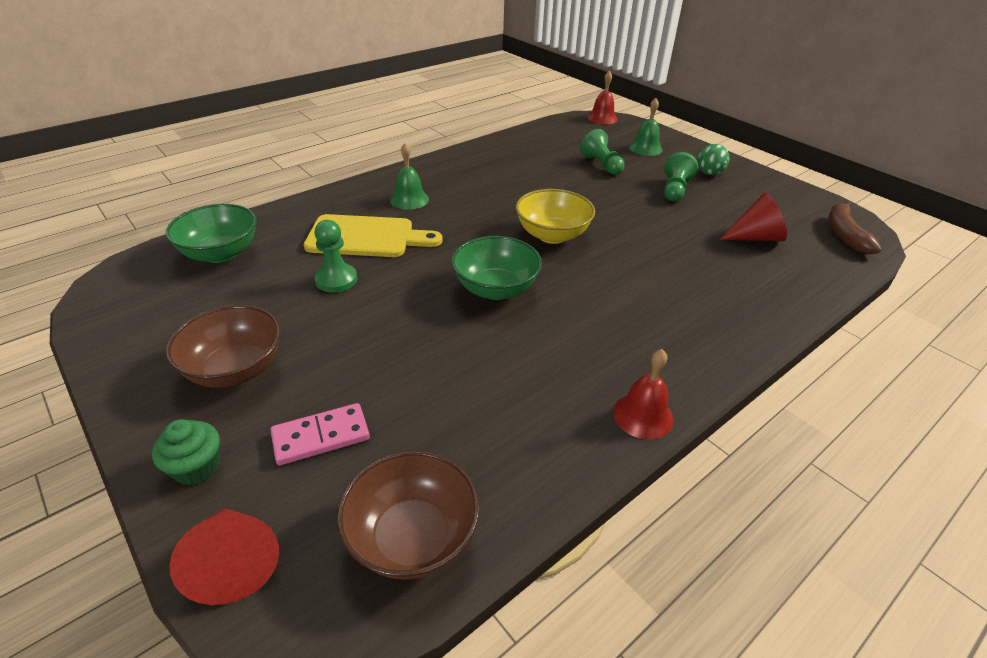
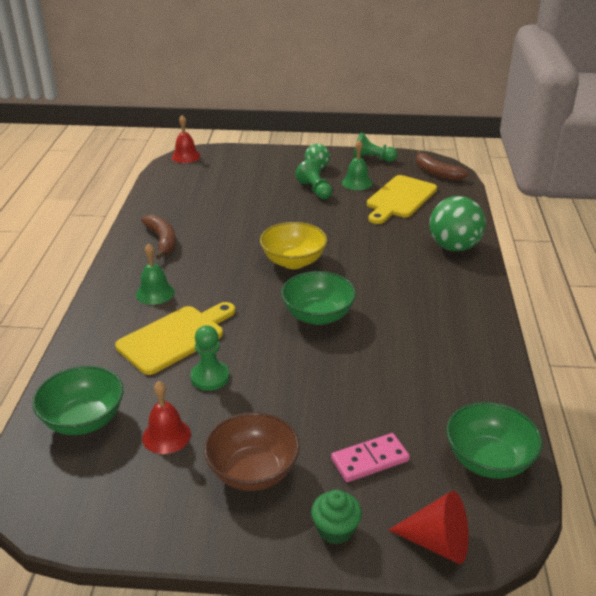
camera: 45 degrees left, 5 degrees down
pink domino [270,403,370,465] -> pink domino turned 45 degrees clockwise [331,433,410,482]
brown bowl [337,451,480,580] -> green bowl [446,402,543,479]
green pawn [580,129,625,175] -> green pawn moved to [353,133,397,162]
red bell [613,349,674,440] -> red bell moved to [142,381,191,454]
green bell [629,98,663,156] -> green bell moved to [342,140,373,190]
red cone [720,193,787,241] -> yellow cutting board [367,175,437,224]
none -> brown banana [141,215,176,259]
none -> green ball [429,196,486,251]

